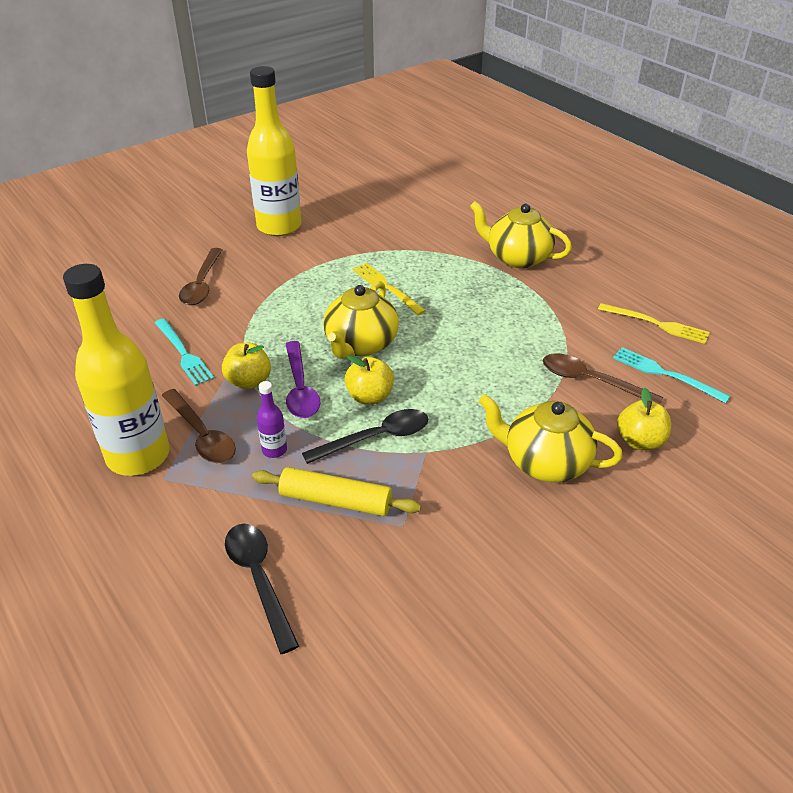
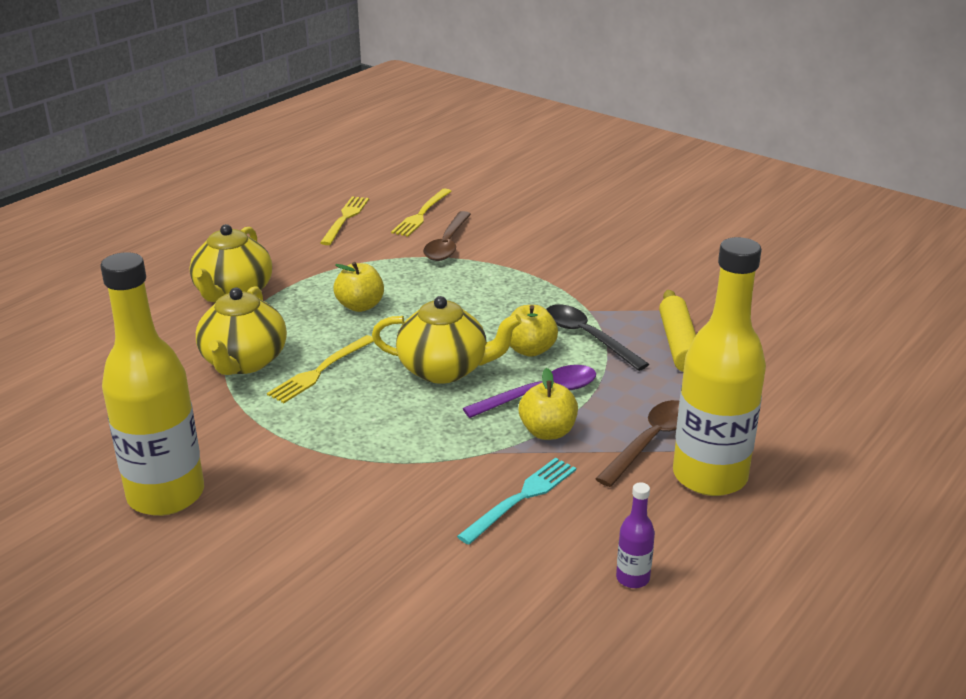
camera: 105 degrees left, 10 degrees down
brown spoon [179,248,222,305] -> none
black spoon [225,524,299,654] -> none
purple bottle [257,381,287,458] -> purple bottle moved to [616,482,655,588]
yellow teapot [479,394,623,482] -> yellow teapot moved to [196,286,287,375]
turquoise fork [613,347,731,403] -> yellow fork [391,189,452,237]
yellow apple [617,388,671,450] -> yellow apple moved to [334,262,384,312]

